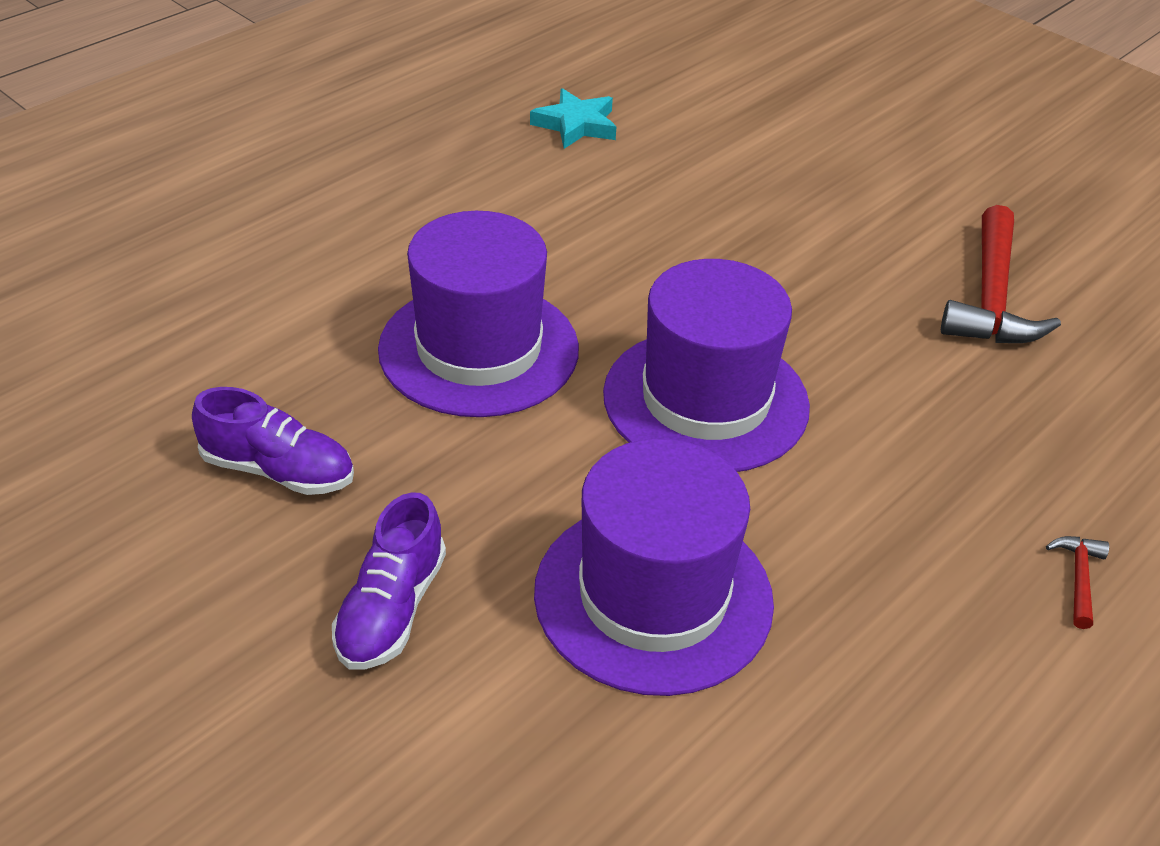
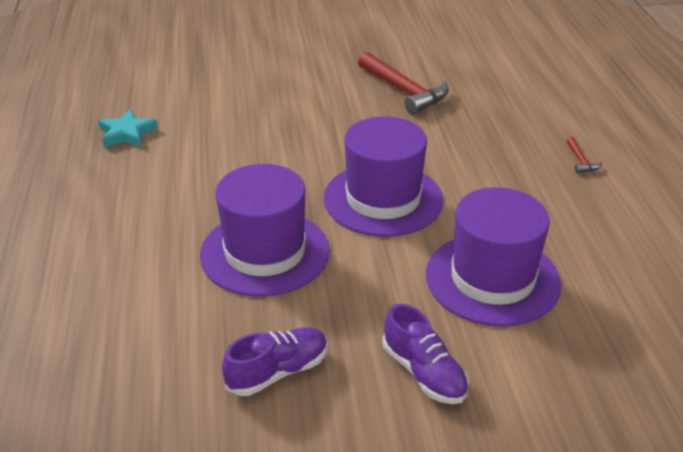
camera: 50 degrees left, 5 degrees down
red hammer [1046,536,1109,629] -> red hammer turned 150 degrees counterclockwise [567,137,603,173]

